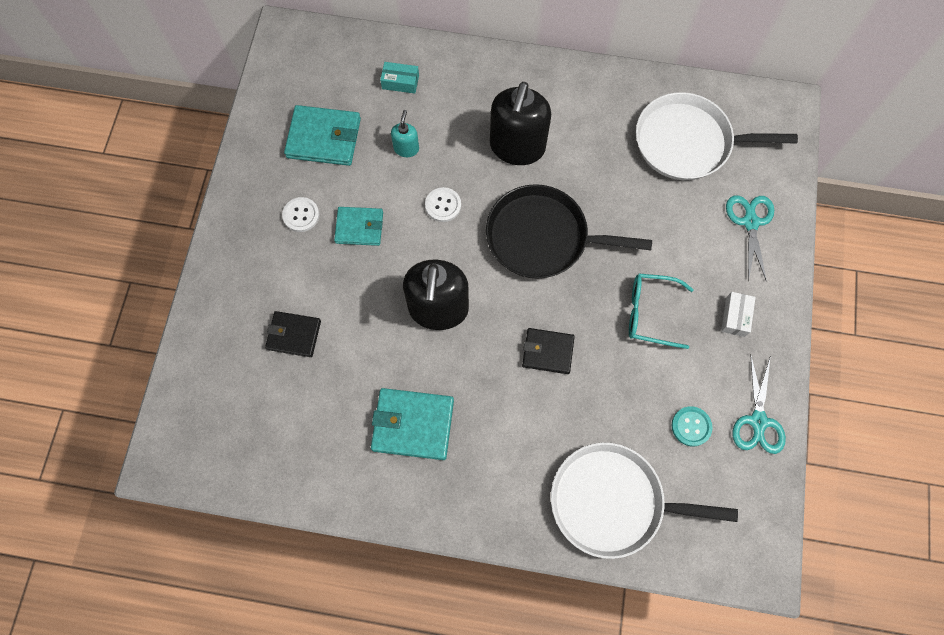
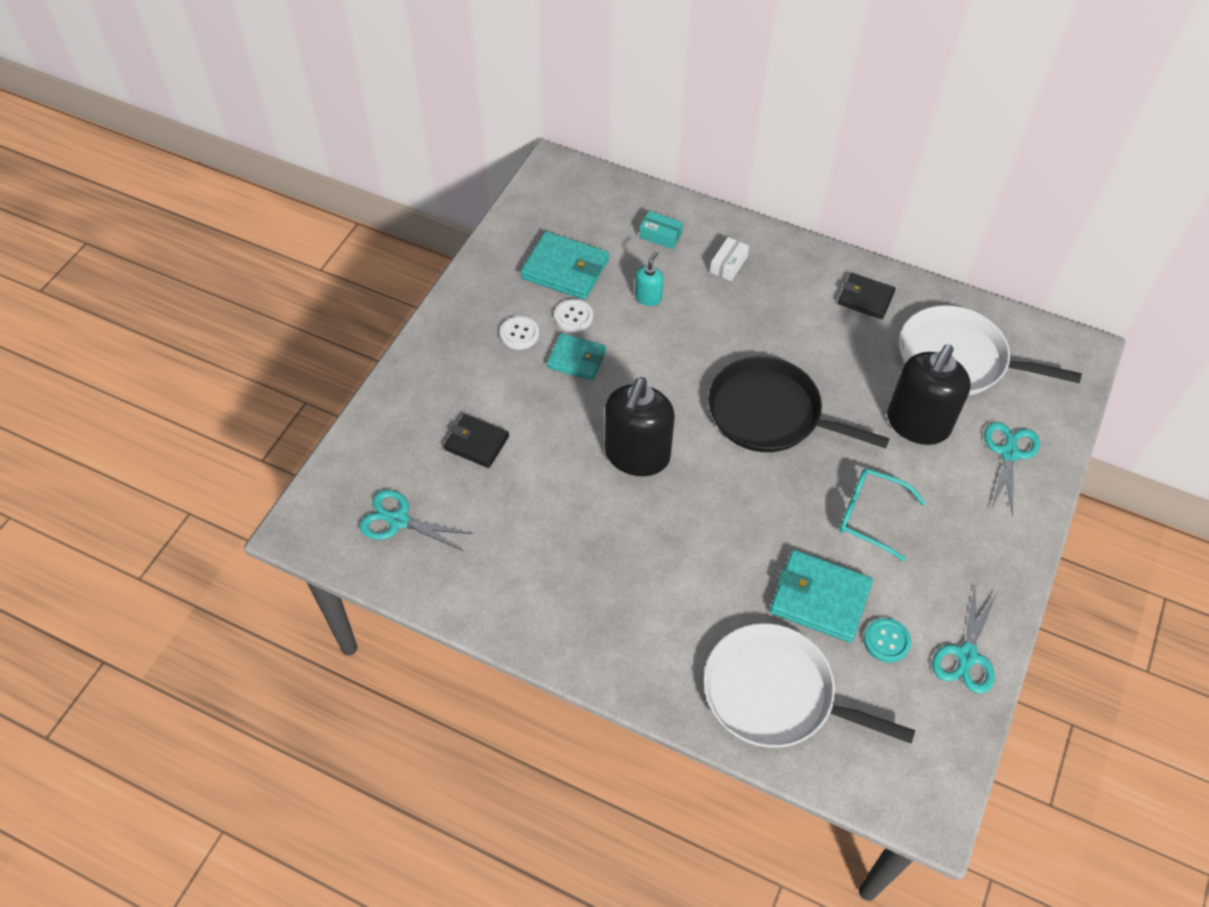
camera: 15 degrees right, 15 degrees down
turquoise wallet [371,388,454,460] -> turquoise wallet moved to [770,550,873,643]
white button [425,187,461,222] -> white button moved to [554,299,593,332]
black soap dispenser [490,82,551,165] -> black soap dispenser moved to [887,344,971,445]
black wallet [522,328,575,374] -> black wallet moved to [838,273,896,319]
white box [721,292,756,337] -> white box moved to [710,237,749,281]
none -> turquoise scissors [360,490,473,551]

